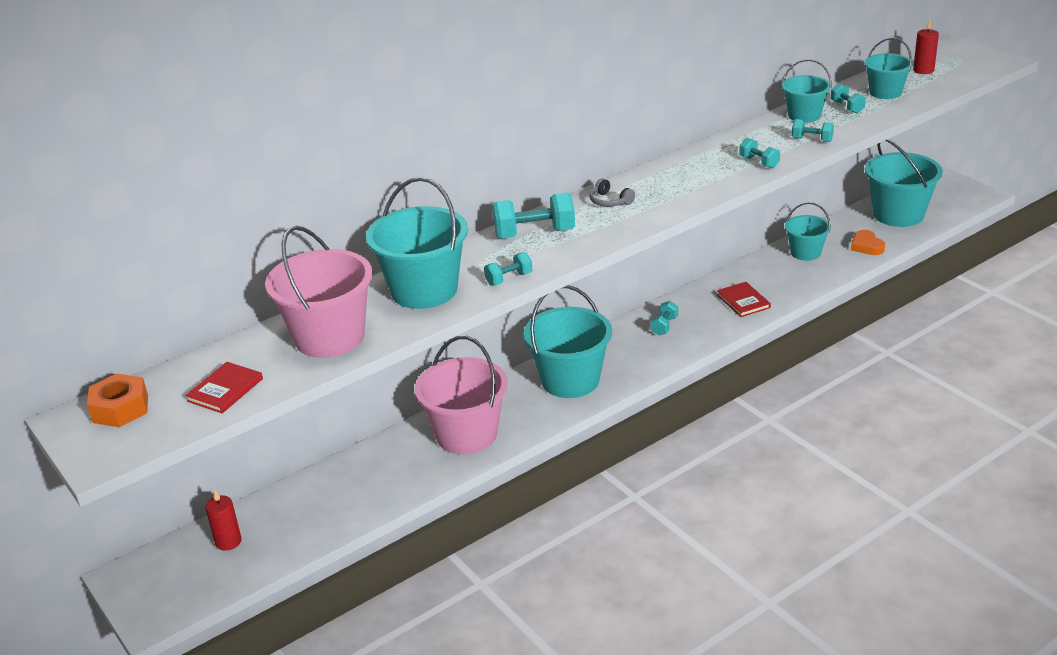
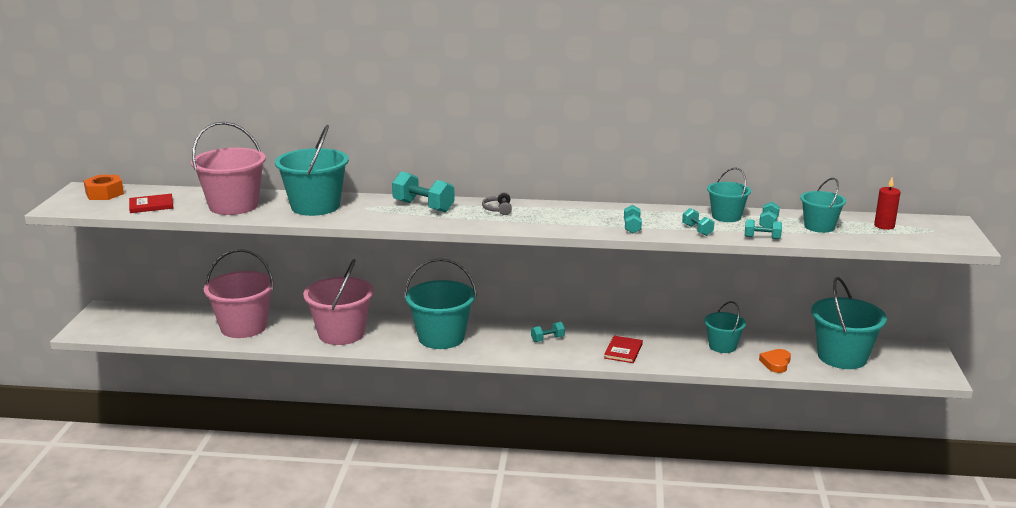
camera: 40 degrees right, 10 degrees down
red candle [205,490,241,551] -> none
turquoise dumbbell [484,252,532,286] -> turquoise dumbbell moved to [745,219,782,239]
none -> pink bucket [204,249,274,338]

